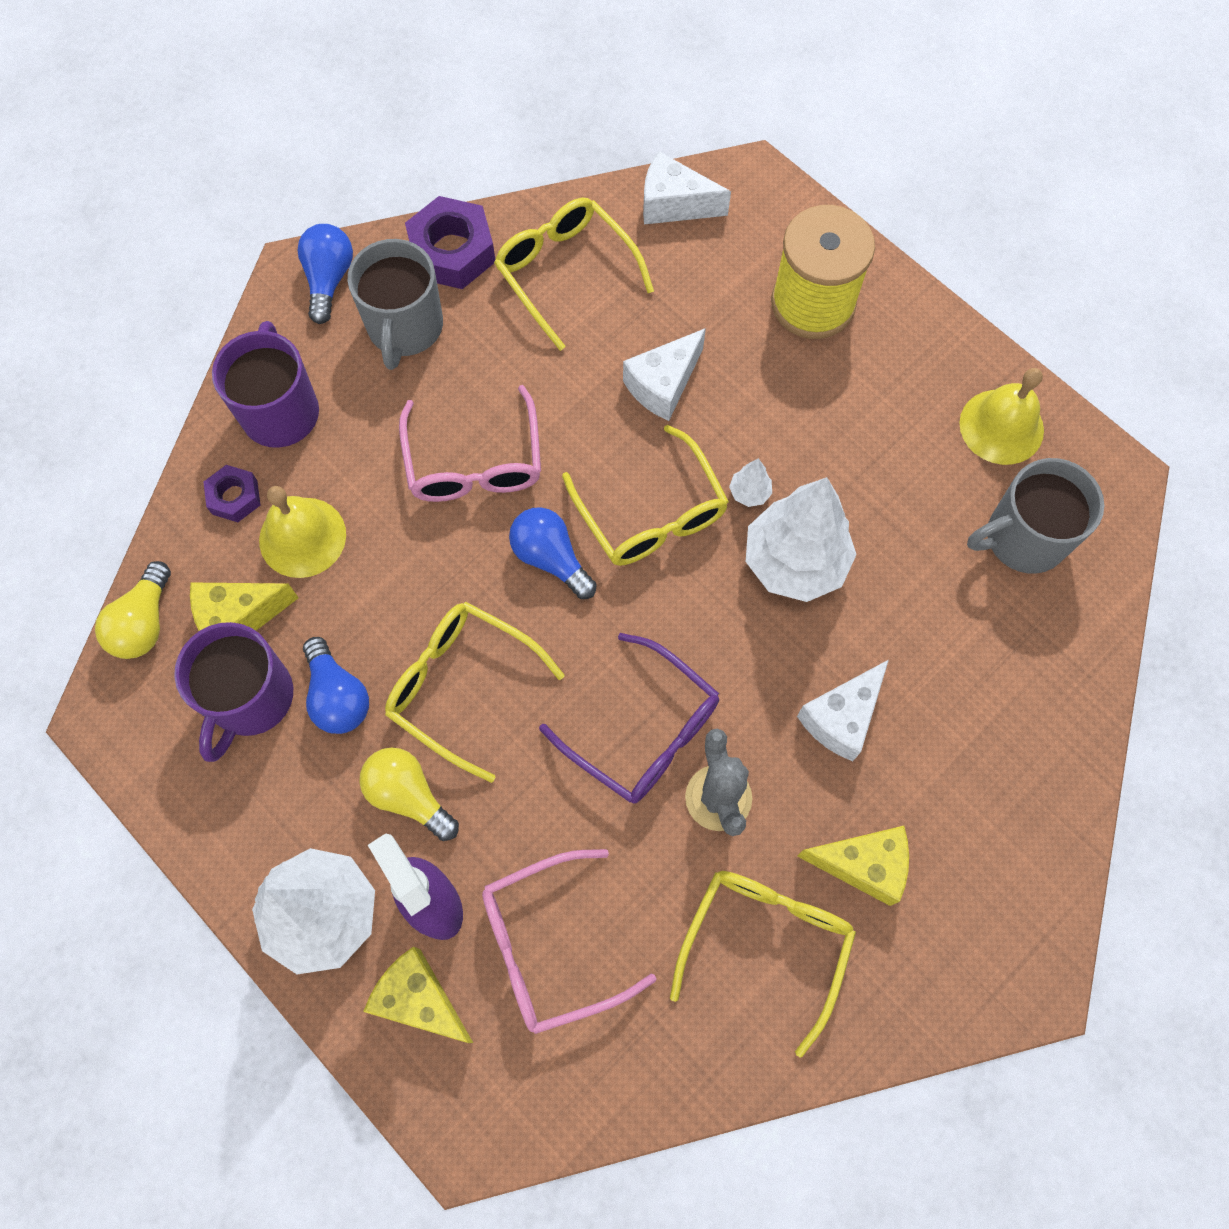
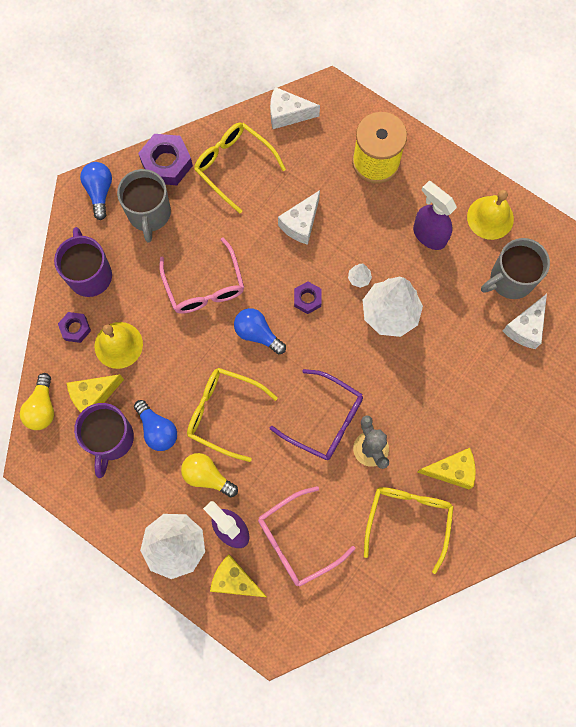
camera: 10 degrees left, 5 degrees up
yellow glasses [562,425,729,566] -> purple nut [294,282,322,314]
white cheese [797,660,889,761] -> white cheese moved to [503,294,547,349]
none -> purple spray bottle [413,181,457,250]

